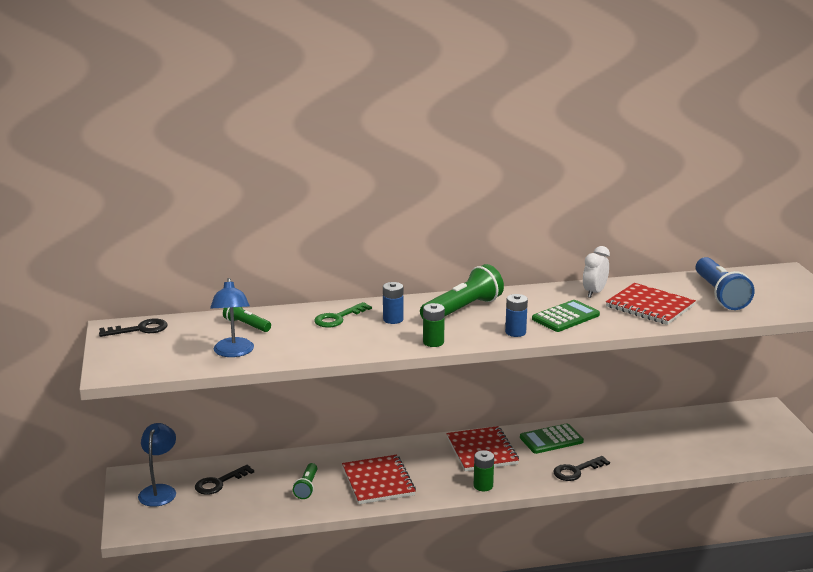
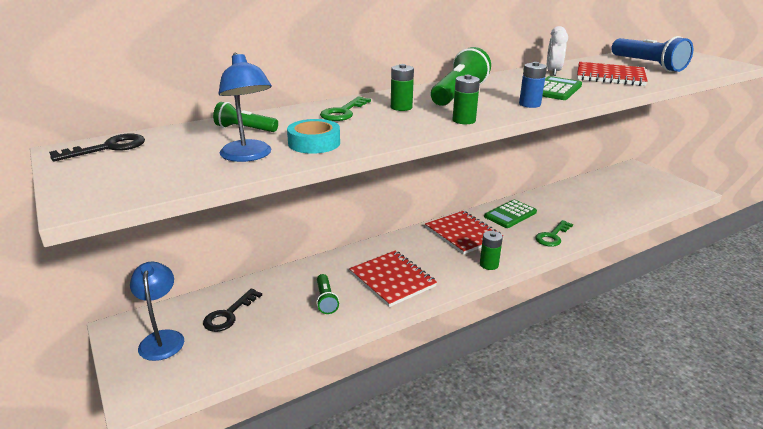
camera: 20 degrees left, 5 degrees up
blue battery [383,282,403,324] -> green battery [391,64,414,111]
black key [553,456,610,481] -> green key [535,220,573,247]
none -> turquoise tape [287,119,340,154]

